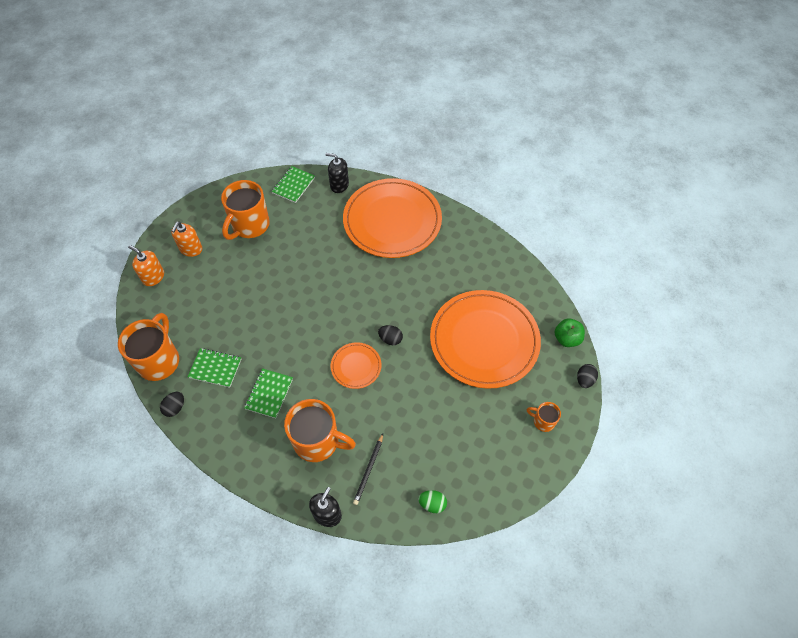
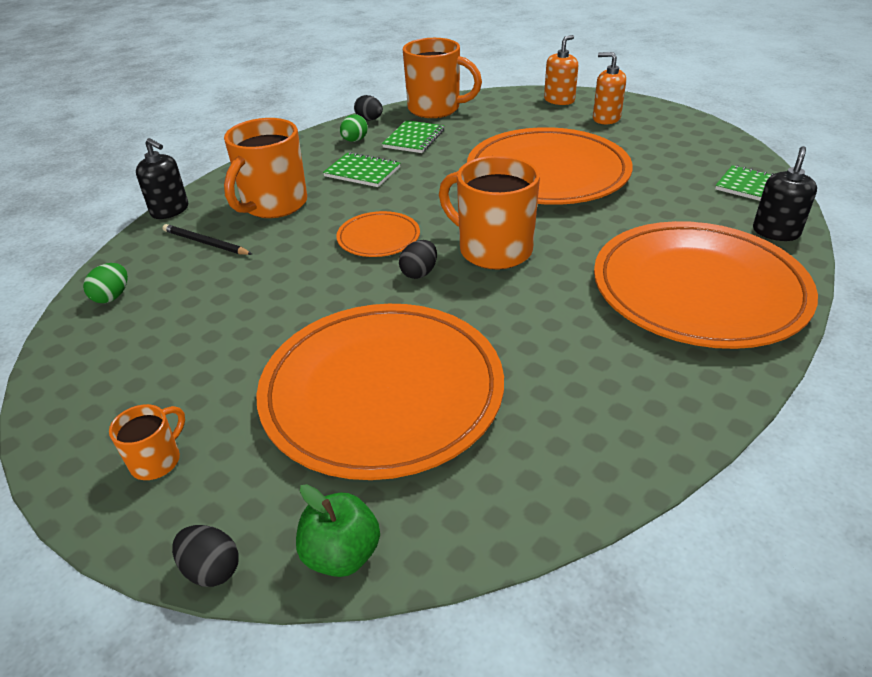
camera: 100 degrees right, 20 degrees down
orange mug [221,180,270,240] -> orange mug moved to [439,156,540,270]
none -> green egg [340,114,368,142]
none -> orange plate [467,127,633,205]

